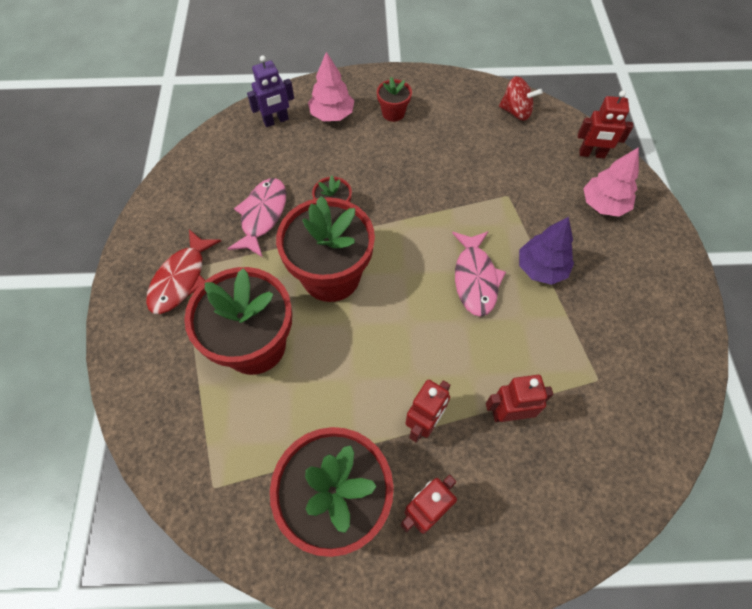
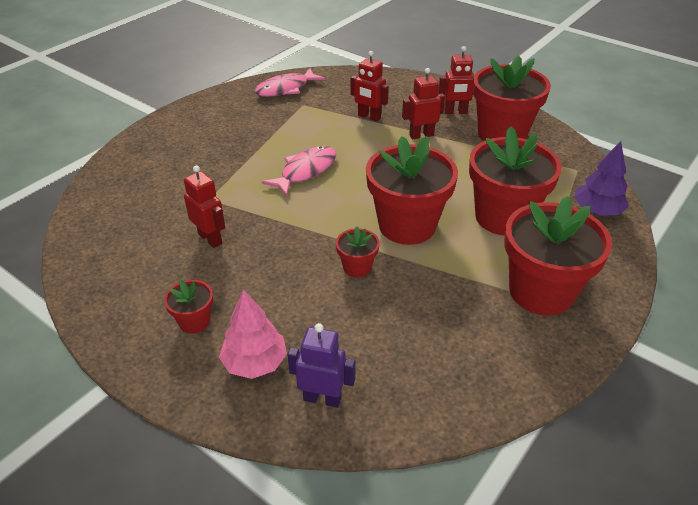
camera: 140 degrees left, 20 degrees down
red fish [146,229,221,314] -> red flower pot [504,196,612,316]
pink fish [228,178,286,257] -> pink fish moved to [255,68,325,97]
red spinning top [499,76,543,121] -> none
purple tree [519,217,574,285] -> purple tree moved to [574,141,629,216]
red robot [578,91,633,159] -> red robot moved to [184,165,225,248]
pink tree [583,147,639,217] -> none

